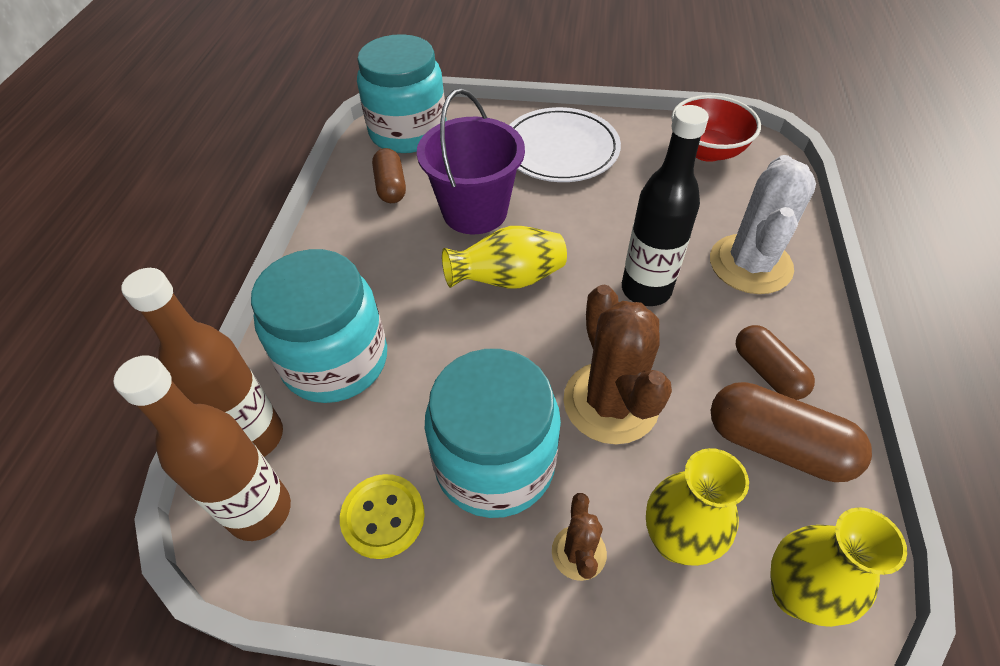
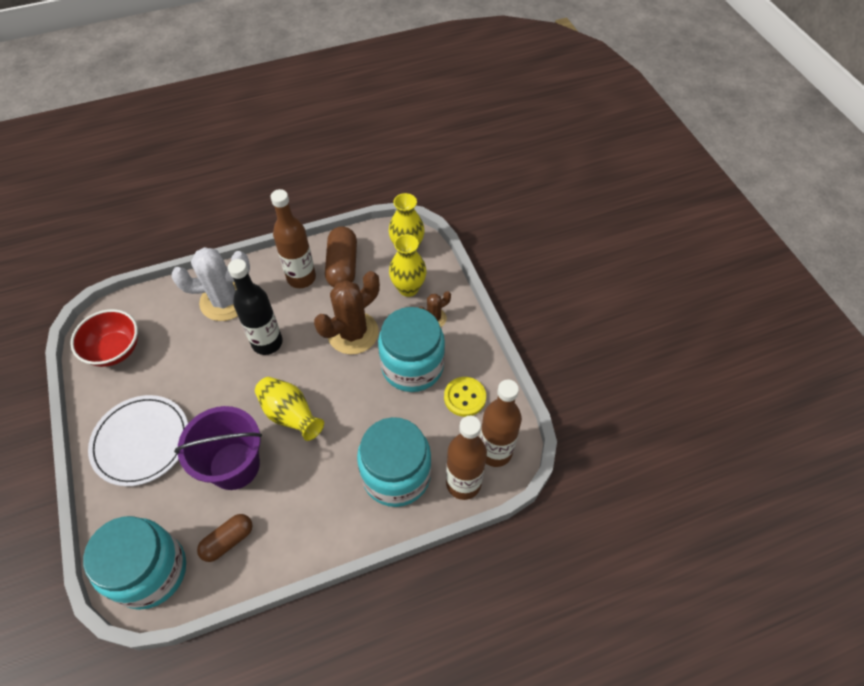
camera: 120 degrees left, 5 degrees up
brown capsule [736,325,815,400] -> brown bottle [271,189,316,288]

